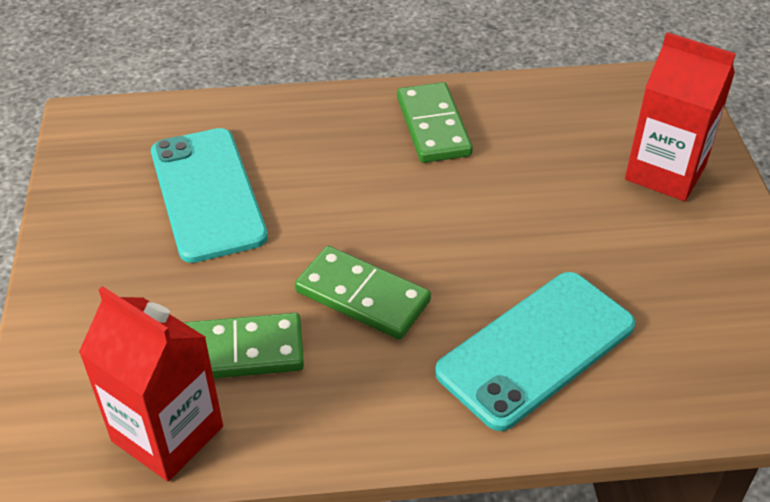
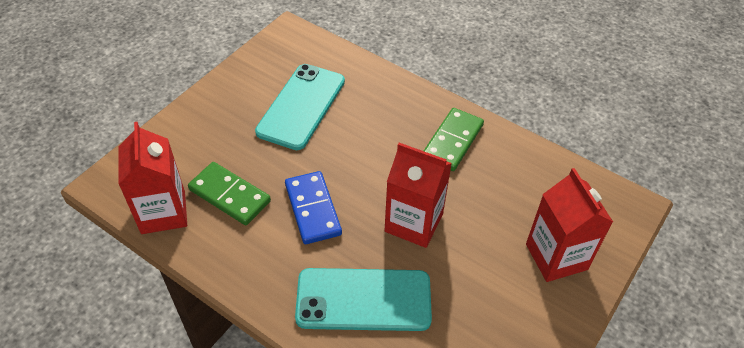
camera: 40 degrees right, 5 degrees up
green domino [295,246,431,340] -> blue domino [285,171,342,244]
none -> red carton [385,143,452,248]

